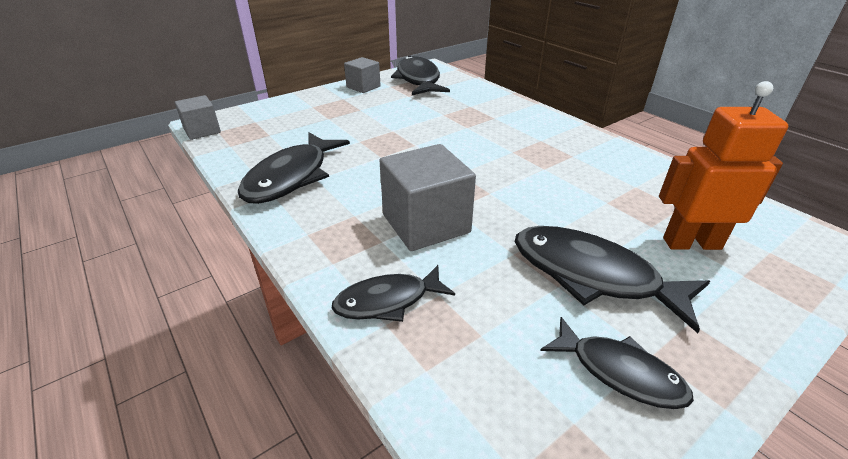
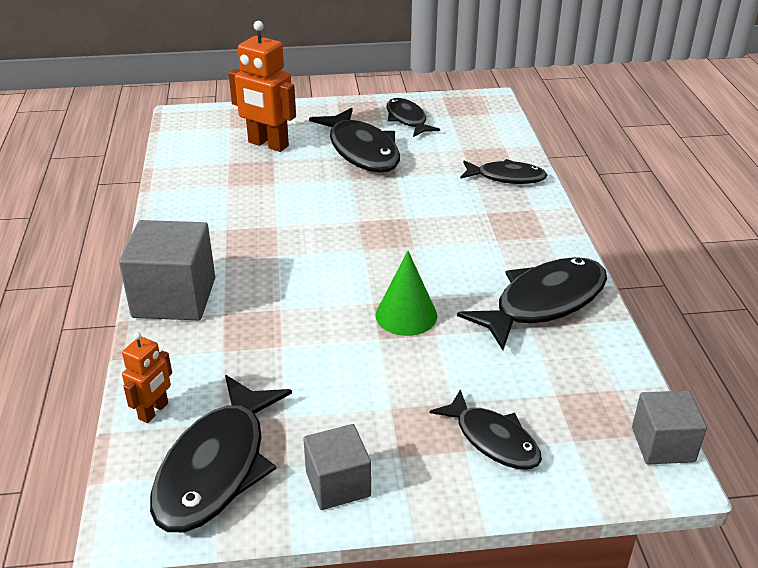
camera: 150 degrees left, 0 degrees up
grey cube [379,144,476,251] -> grey cube moved to [119,220,215,320]
none -> orange robot [122,332,172,423]
none -> green cone [376,251,437,336]
none -> black fish [430,389,542,469]

